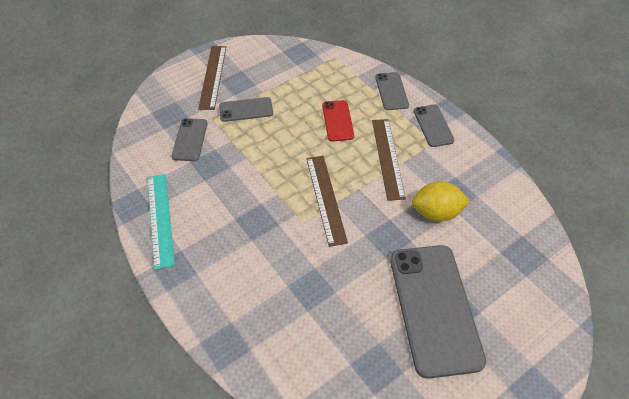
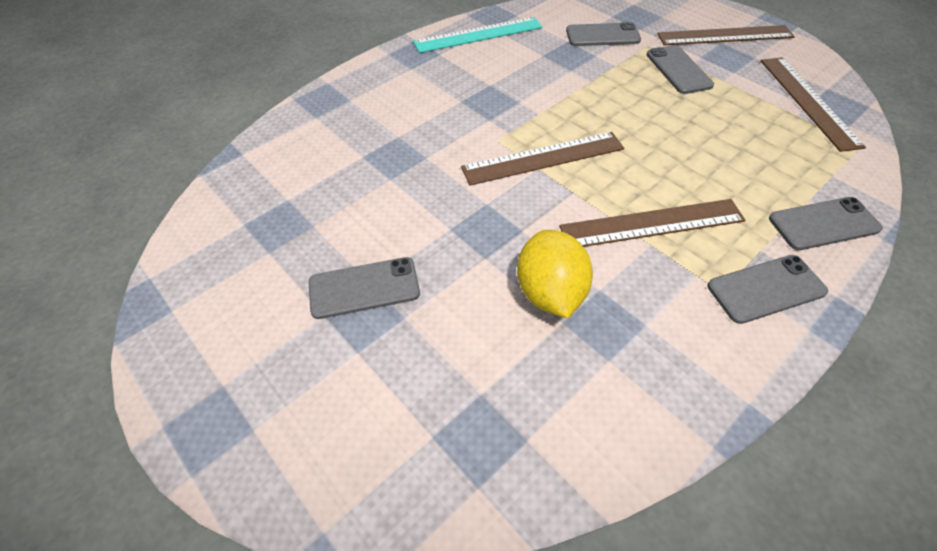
camera: 85 degrees right, 0 degrees up
red phone [322,100,354,141] -> none
grey phone [390,245,486,379] -> grey phone [308,257,420,319], size x0.50
none -> brown ruler [761,57,866,152]

